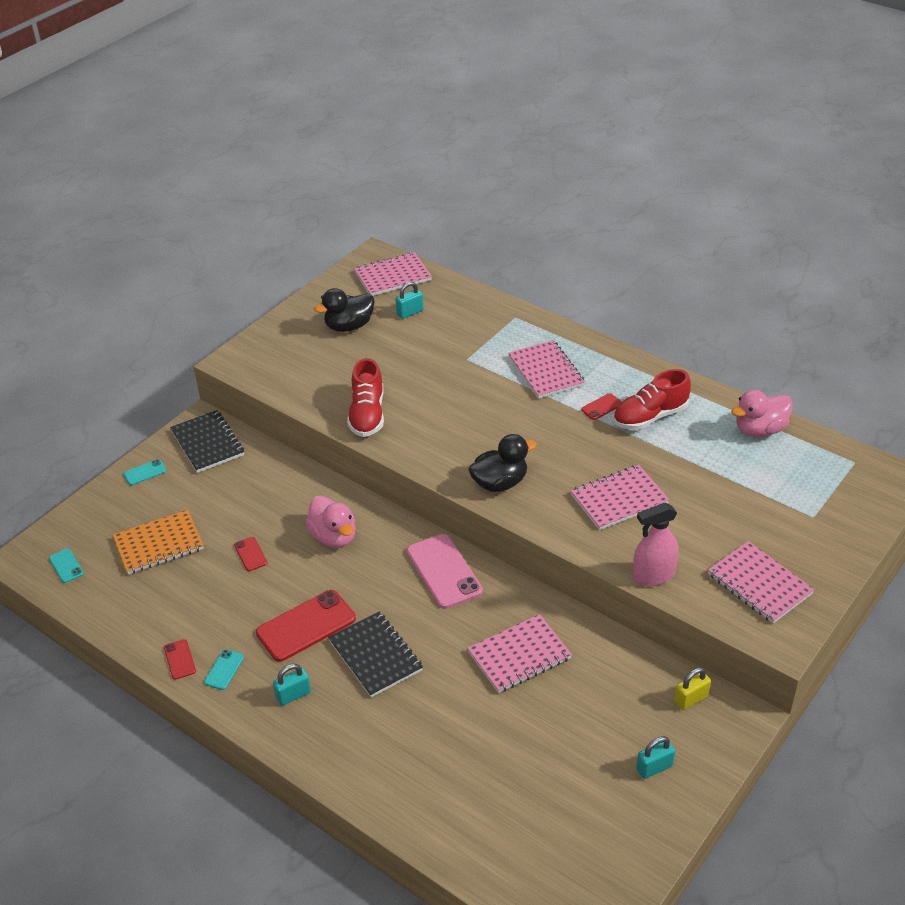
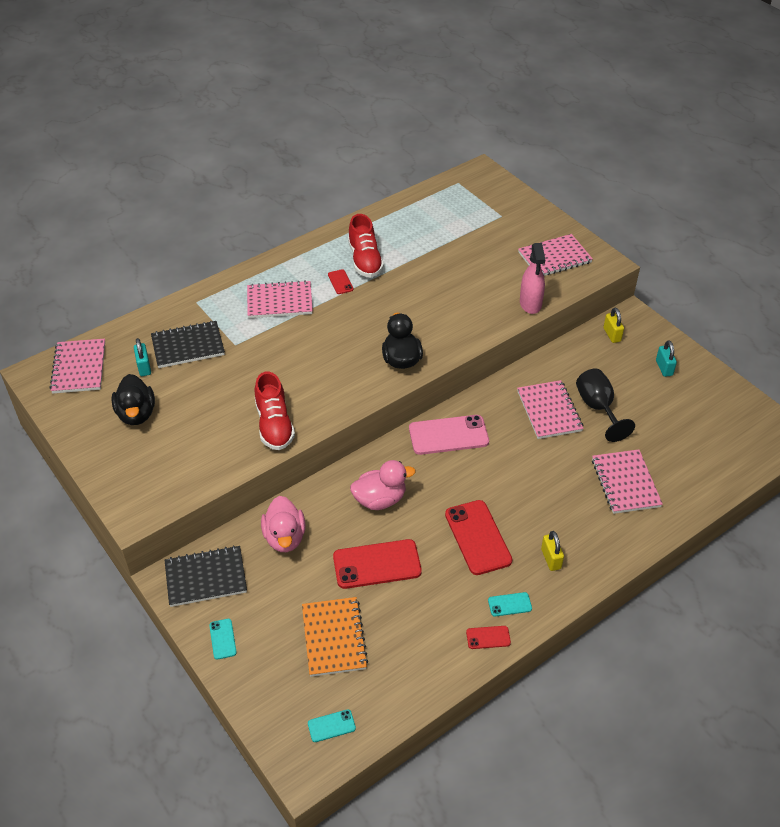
camera: 75 degrees left, 5 degrees up
turquoise phone [204,649,244,690] -> turquoise phone turned 45 degrees counterclockwise [488,592,532,617]
red phone [234,537,267,571] -> red phone [333,539,422,589], size x2.10
turquoise padlock [273,664,311,706] -> yellow padlock [541,531,564,571]
black notebook [328,612,423,697] -> black notebook moved to [151,321,225,368]
red shoe [347,358,384,437] -> red shoe turned 60 degrees clockwise [255,372,295,450]
pink notebook [571,465,669,530] -> pink notebook moved to [592,449,663,514]
pink duck [731,390,793,437] -> pink duck moved to [261,496,306,552]
none -> black goblet [576,368,635,442]

